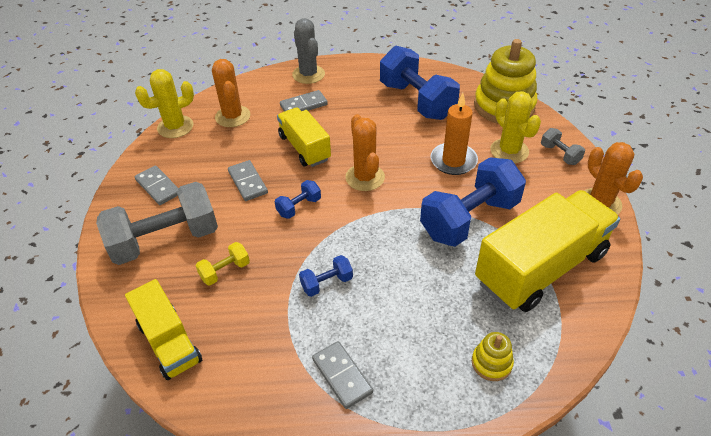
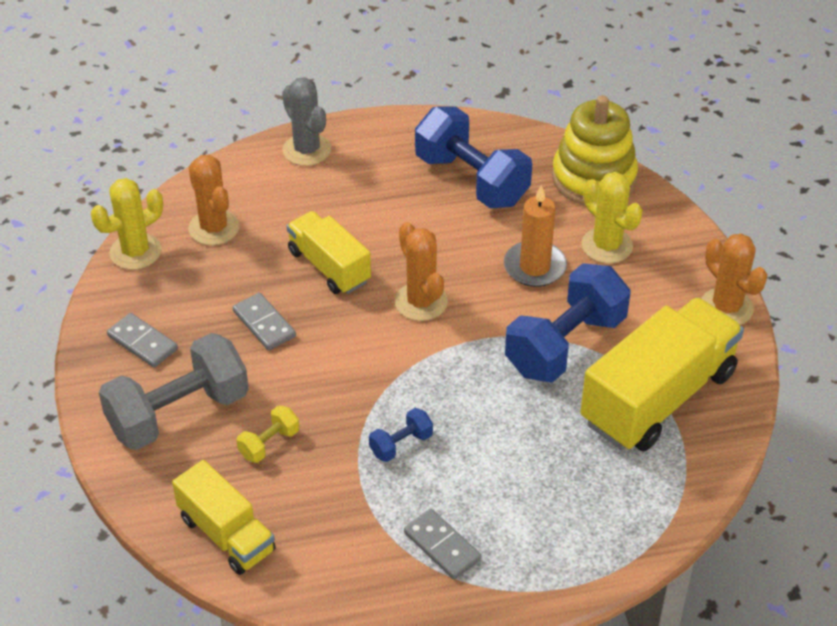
camera: 10 degrees left, 0 degrees up
blue dumbbell [275,180,321,219] -> none
grey domino [280,90,328,112] -> none
yellow stacking toy [472,332,514,381] -> none
grey dumbbell [541,128,585,165] -> none

